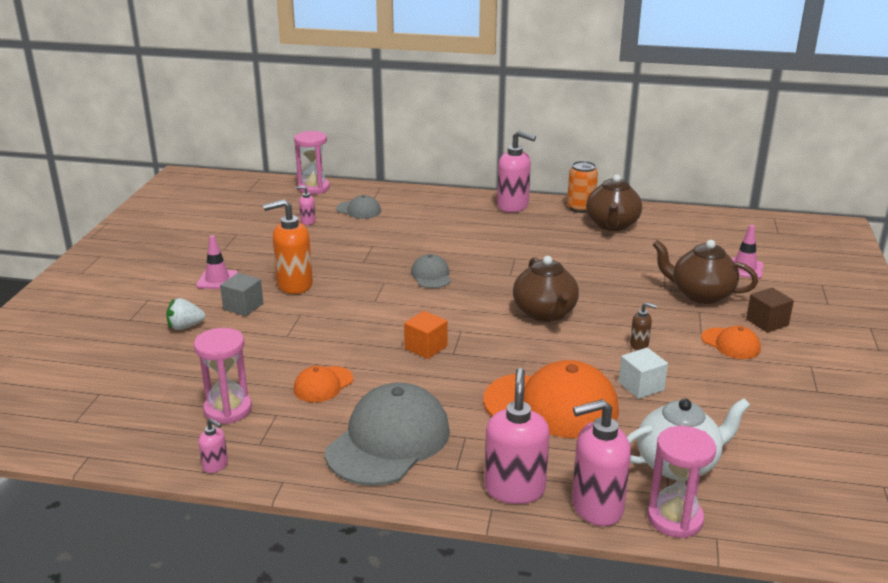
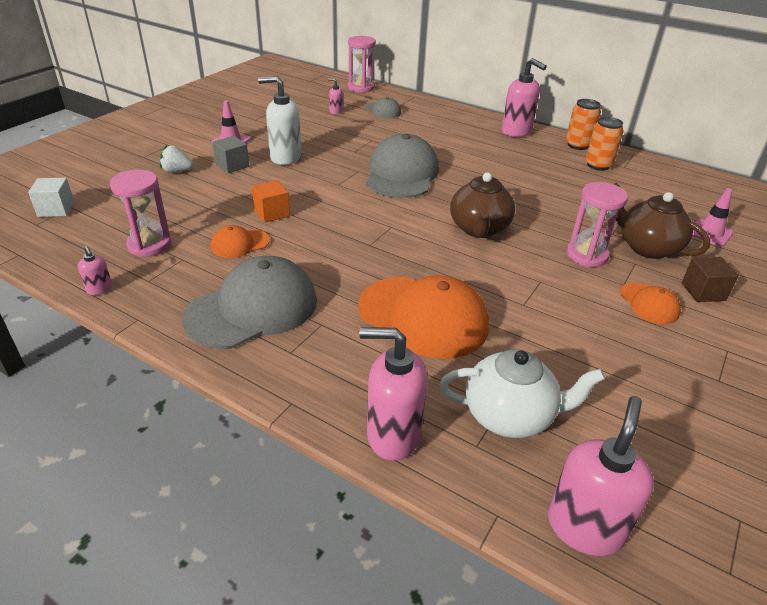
camera: 20 degrees right, 10 degrees up
orange soap dispenser [263,200,313,294] -> white soap dispenser [258,76,301,165]
orange cube [404,311,447,359] -> orange cube moved to [252,180,290,223]
grey cap [411,254,451,288] -> grey cap [366,134,439,198], size x2.03
pink soap dispenser [485,368,550,504] -> pink soap dispenser moved to [548,396,654,556]
brown teapot [586,175,642,231] -> orange can [585,117,624,171]
white cube [619,348,668,399] -> white cube moved to [28,178,75,217]
brown soap dispenser [630,302,657,350] -> none
pink hourglass [647,426,716,538] -> pink hourglass moved to [566,182,628,267]

